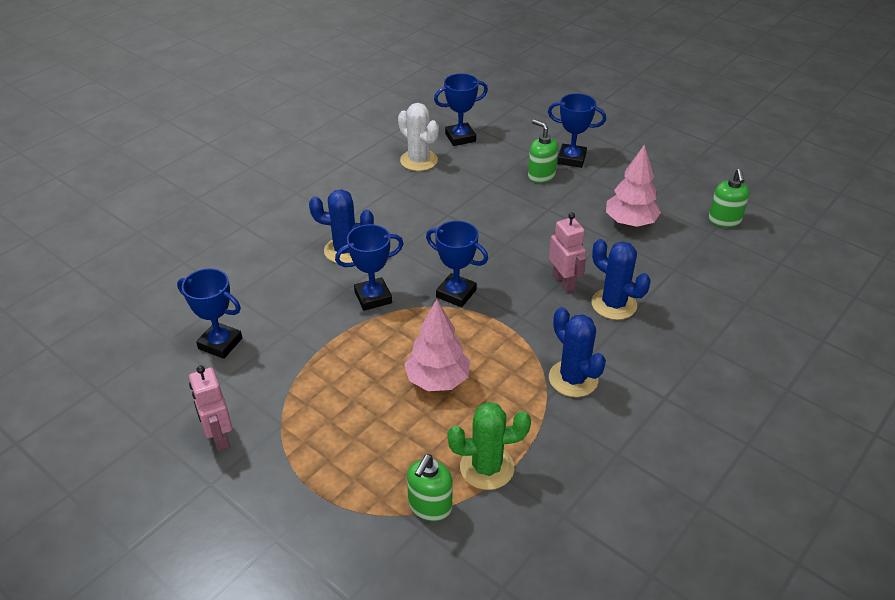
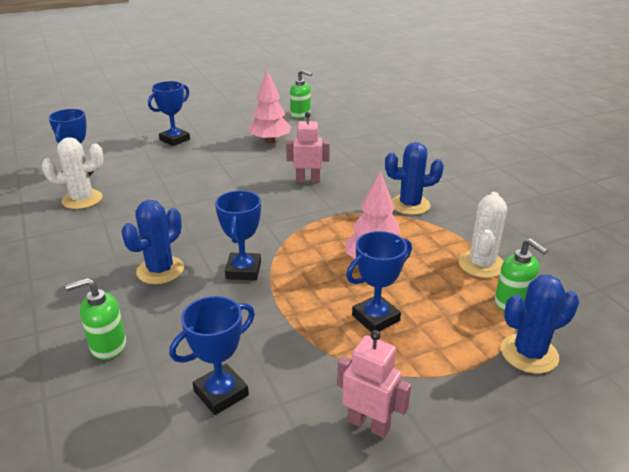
camera: 65 degrees left, 10 degrees down
pink robot [189,366,232,451] -> pink robot turned 150 degrees counterclockwise [337,330,411,438]
blue trophy [426,221,488,307] -> blue trophy moved to [346,231,412,332]
green cactus [448,402,531,490] -> white cactus [458,192,507,278]
green soap dispenser [528,120,558,183] -> green soap dispenser moved to [65,278,126,360]
blue cactus [591,239,650,320] -> blue cactus moved to [501,275,579,374]

